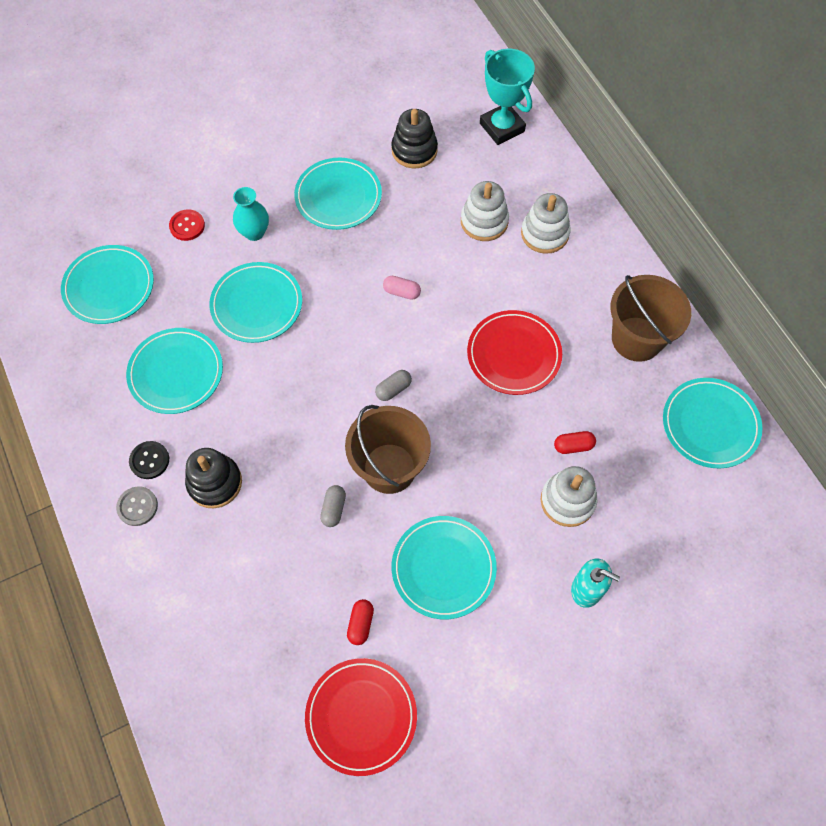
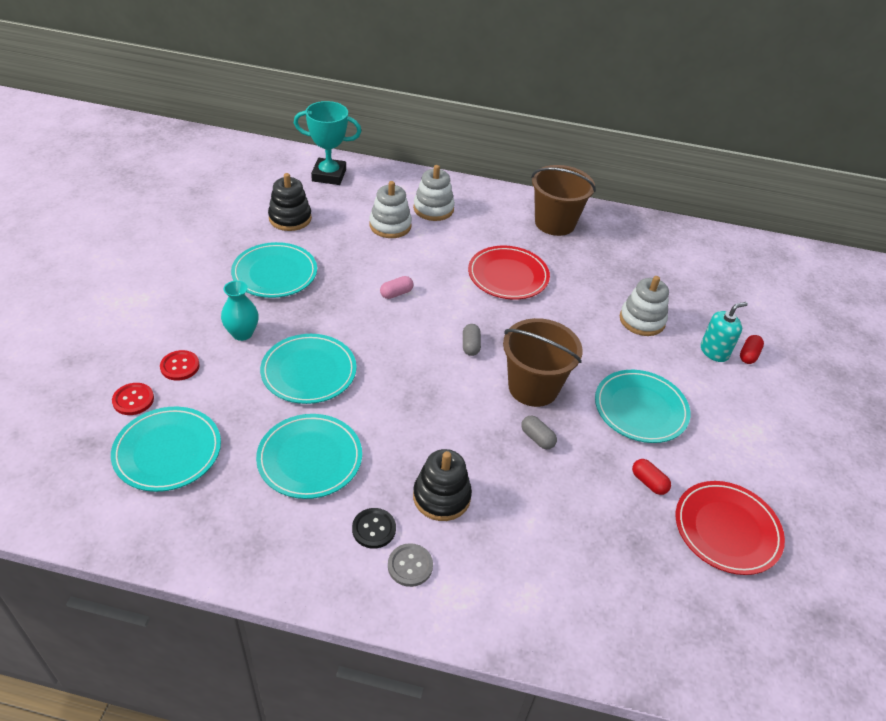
camera: 55 degrees left, 20 degrees down
red capsule [554,431,596,454] -> red capsule moved to [740,335,764,364]
turquoise plate [663,378,762,468] -> none
none -> red button [112,383,154,415]

